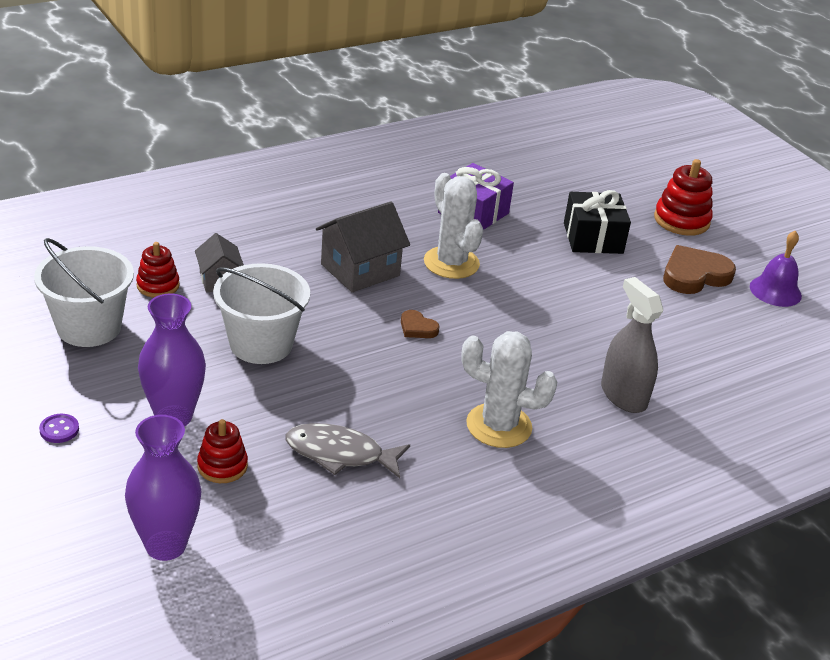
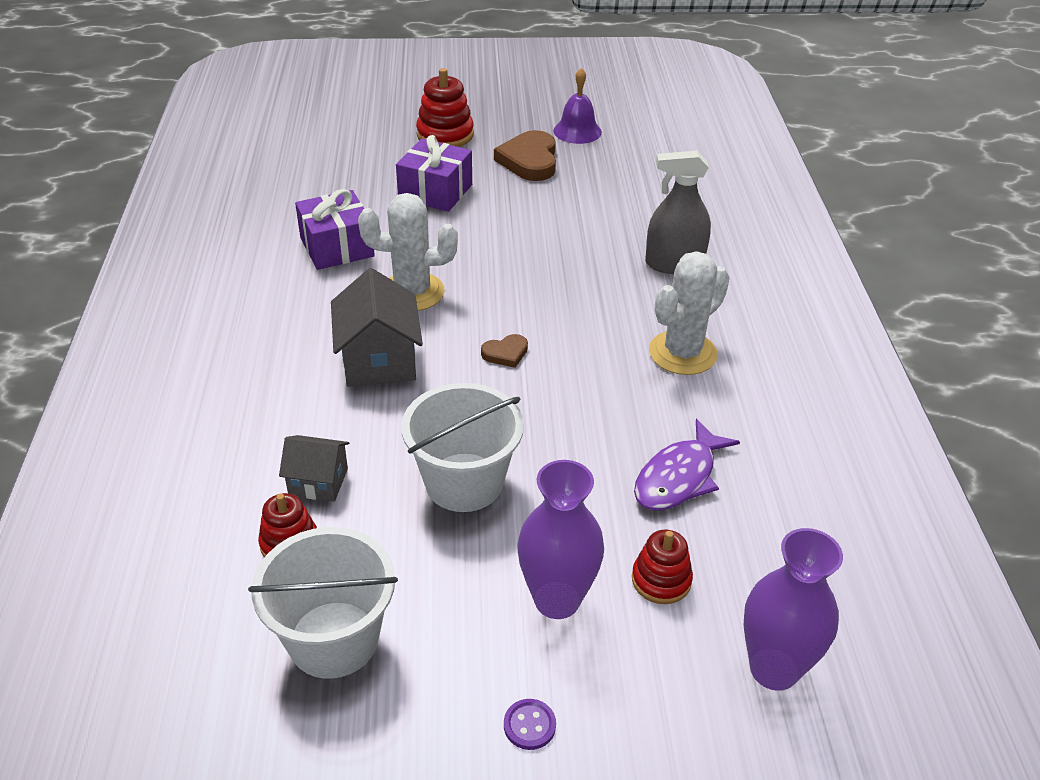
camera: 60 degrees left, 5 degrees up
grey fish [285,423,410,478] -> purple fish [634,419,740,511]
black gift [564,190,631,254] -> purple gift [396,135,472,212]

